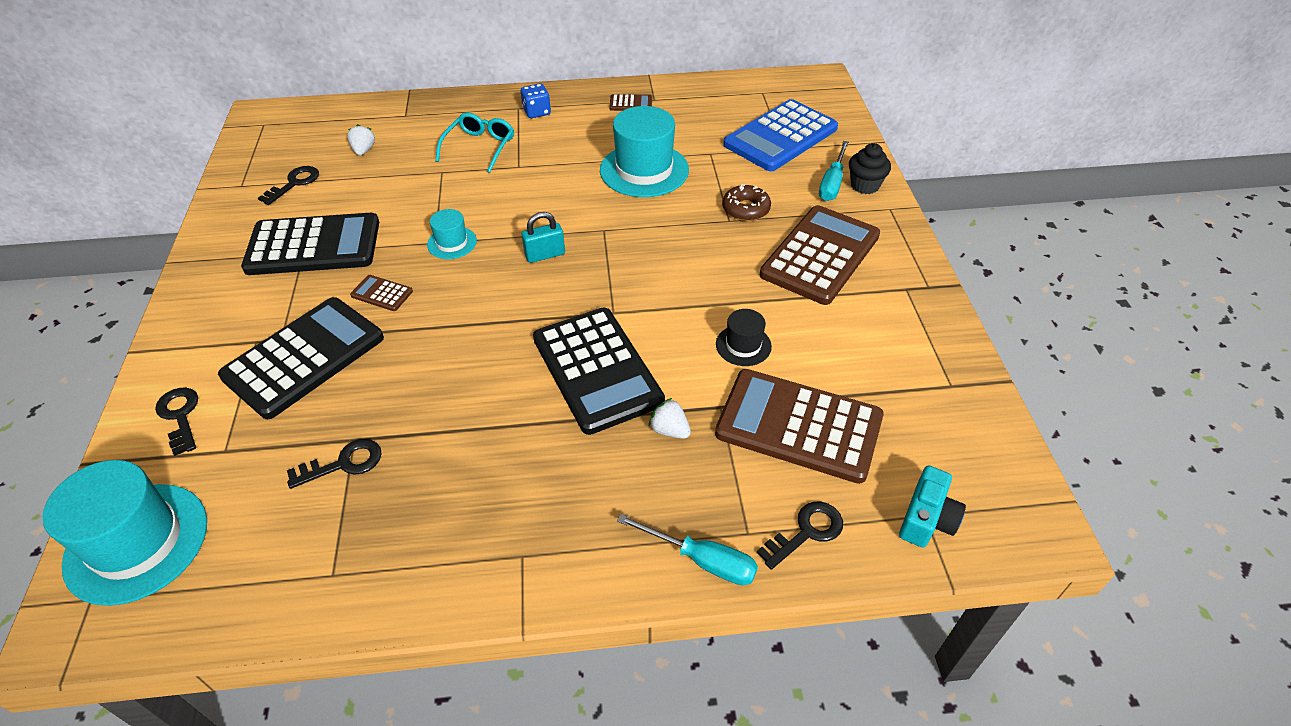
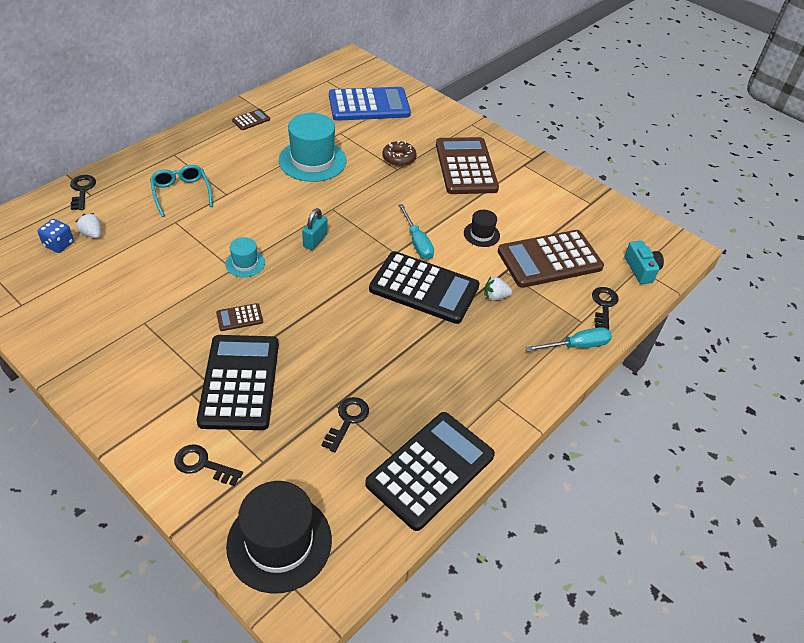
camera: 45 degrees left, 0 degrees up
turquoise hat [42,460,207,606] -> black hat [226,481,332,594]
black calculator [241,213,379,275] -> black calculator moved to [365,412,495,531]
black key [258,166,319,205] -> black key moved to [70,175,96,210]
blue dice [521,83,551,118] -> blue dice moved to [37,219,74,253]
blue calculator [723,99,838,171] -> blue calculator turned 105 degrees counterclockwise [329,87,411,121]
turquoise screwdriver [819,141,849,201] -> turquoise screwdriver moved to [398,204,434,260]
black cupcake [849,143,891,194] -> none

